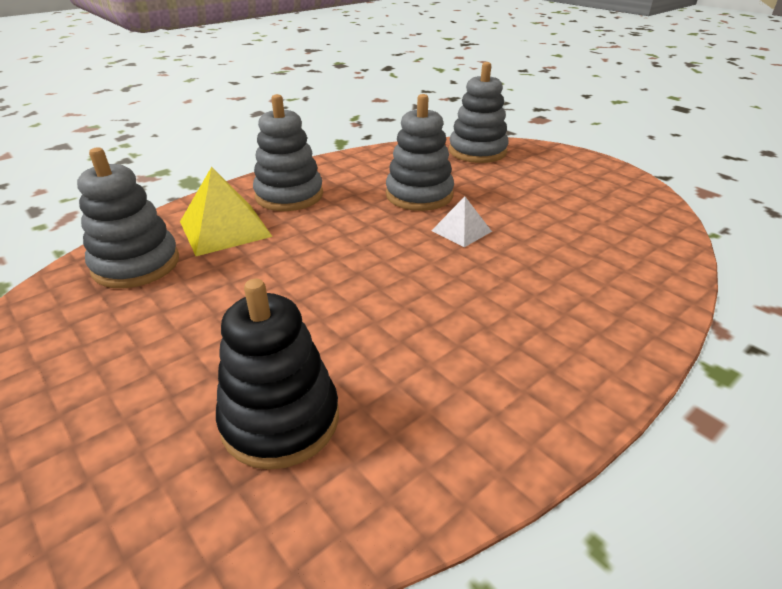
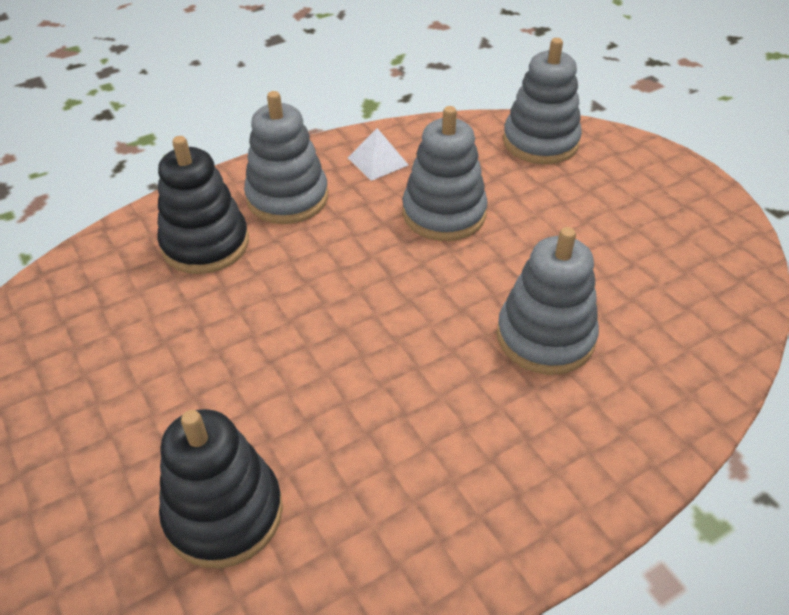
camera: 10 degrees right, 10 degrees up
grey stacking toy [77,148,179,288] -> grey stacking toy moved to [497,227,599,375]
yellow pyramid [180,167,273,256] -> black stacking toy [157,136,249,274]
white pyramid [431,197,492,247] -> white pyramid moved to [348,128,408,181]

